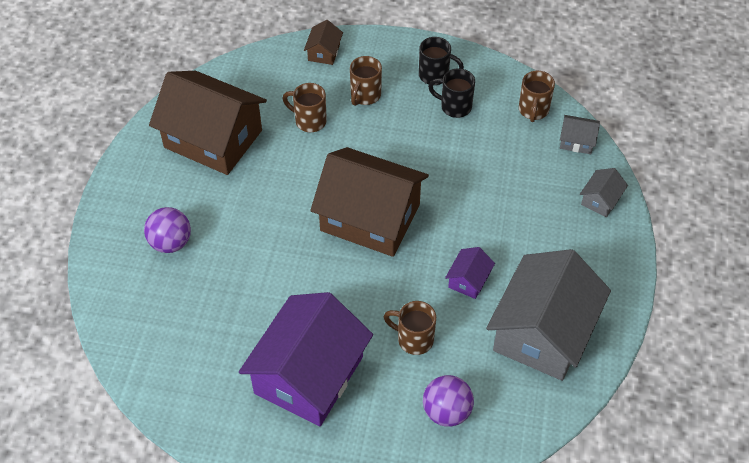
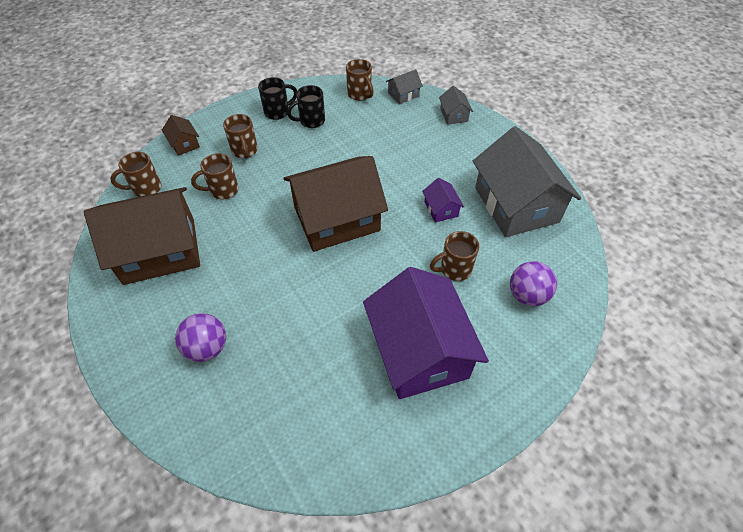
camera: 45 degrees left, 0 degrees up
none -> brown mug [110,152,161,197]

